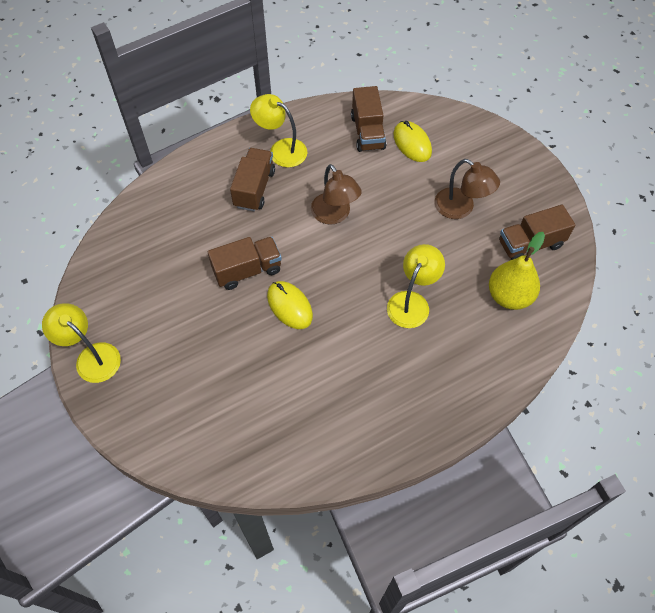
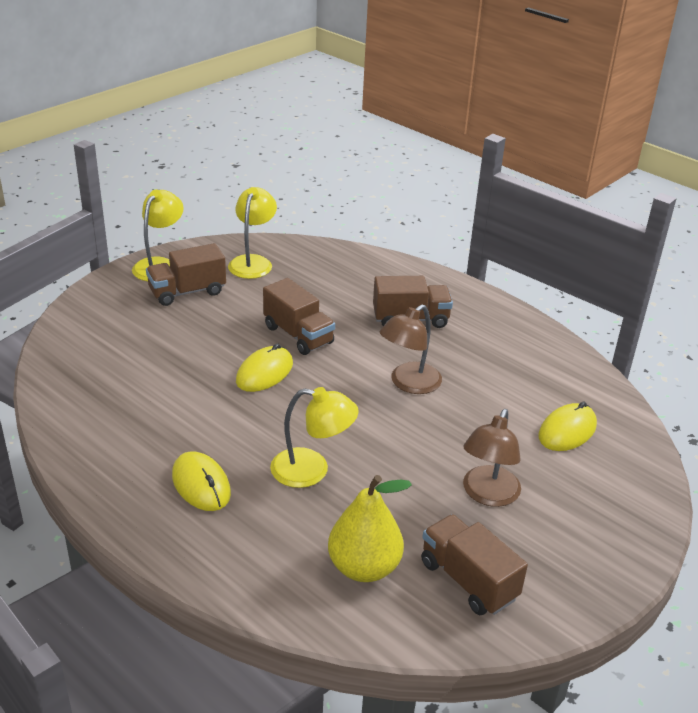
camera: 70 degrees right, 25 degrees down
yellow lamp [250,94,308,168] -> yellow lamp moved to [228,187,277,279]
brown truck [351,86,386,152] -> brown truck moved to [146,243,226,306]
none -> yellow mouse [172,451,231,511]

